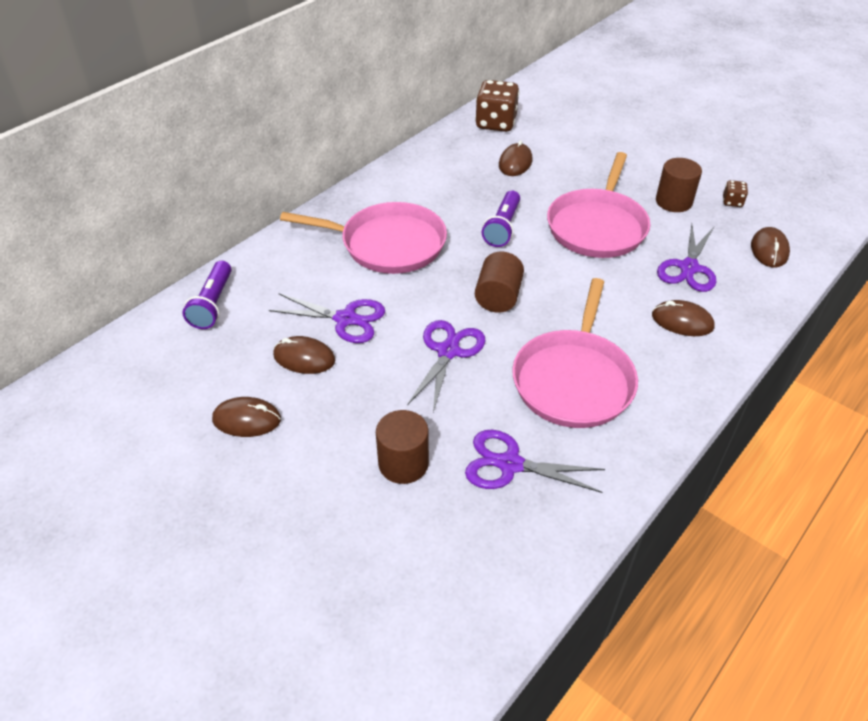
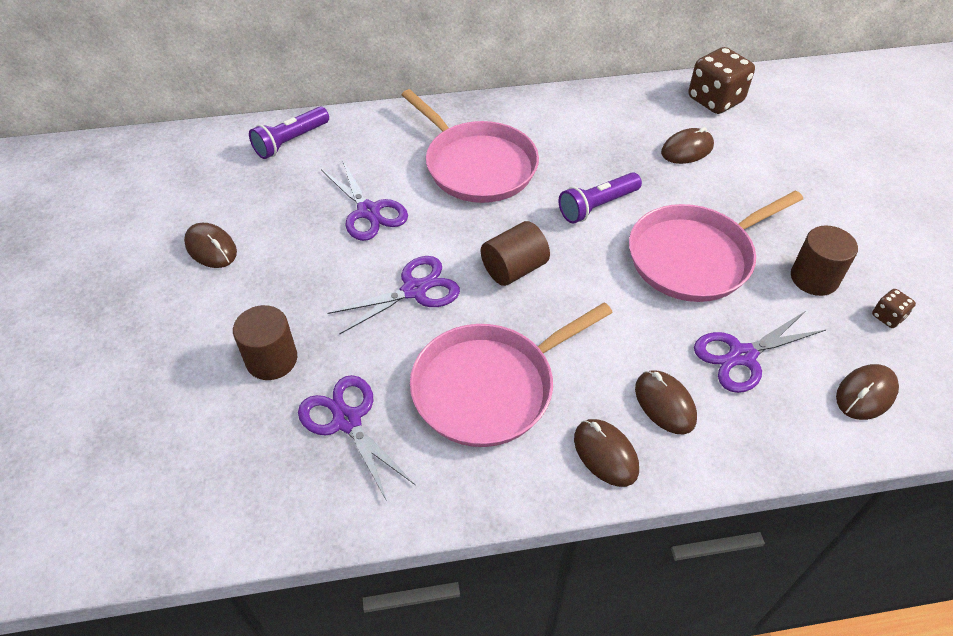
camera: 40 degrees right, 5 degrees up
brown mouse [273,336,335,374] -> brown mouse moved to [574,419,639,487]

